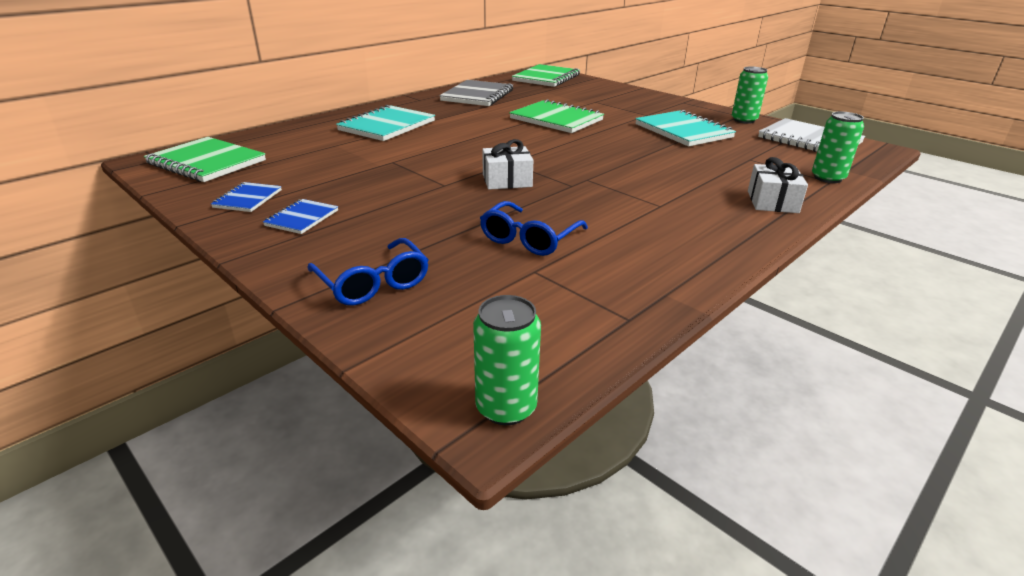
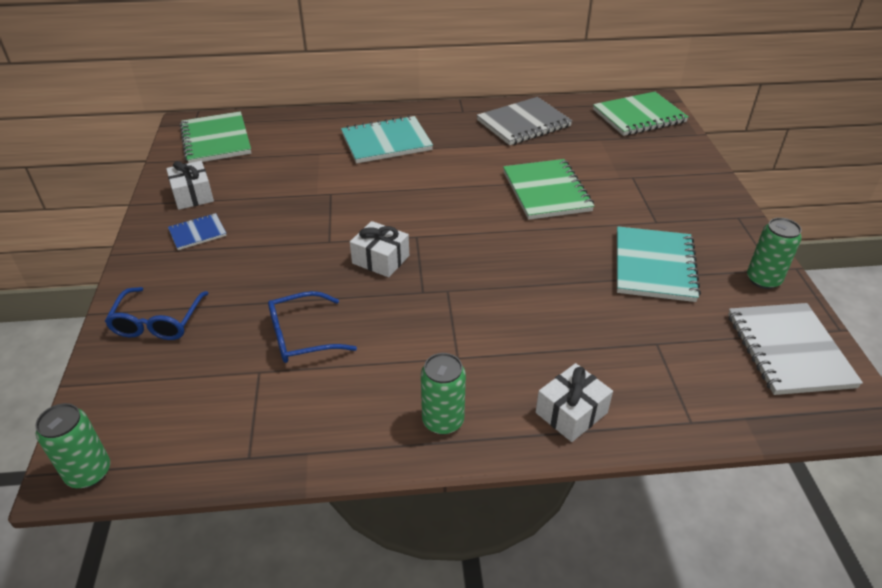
camera: 40 degrees right, 10 degrees up
blue notebook [211,182,282,212] -> white gift [166,161,214,210]
green can [812,111,864,183] -> green can moved to [421,353,466,434]

